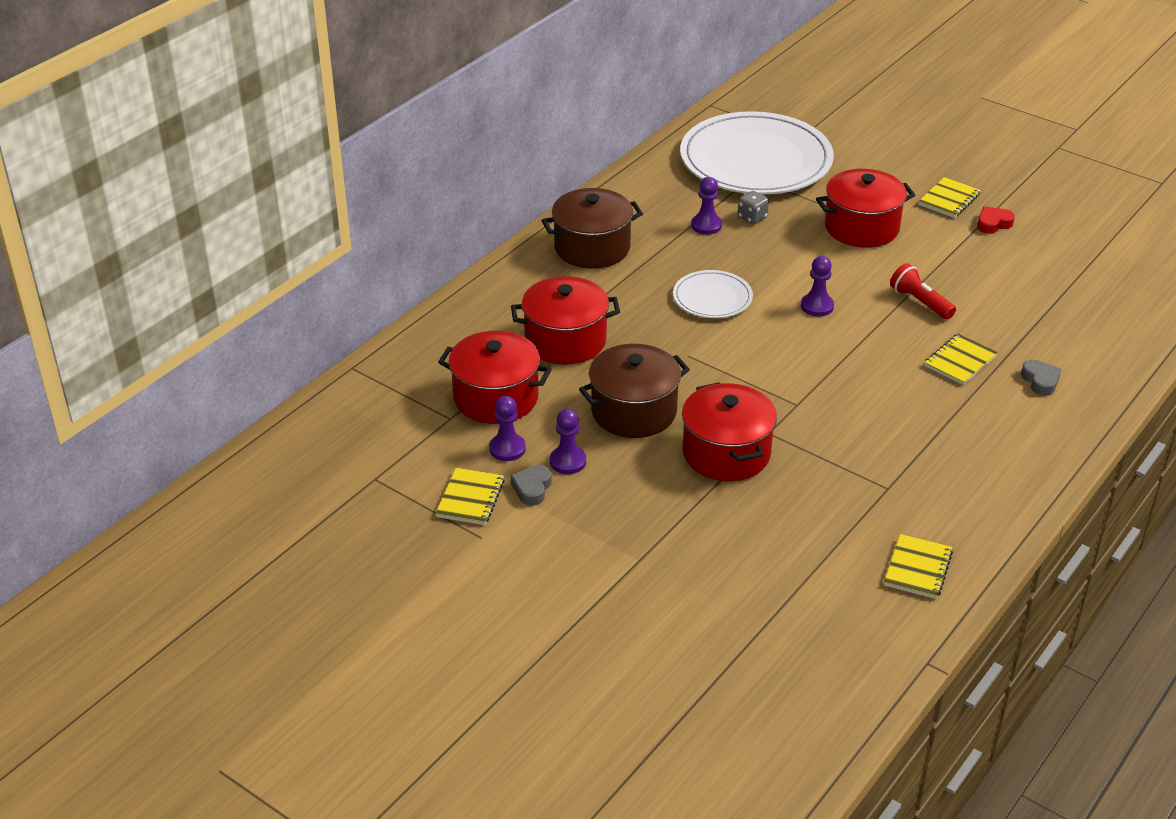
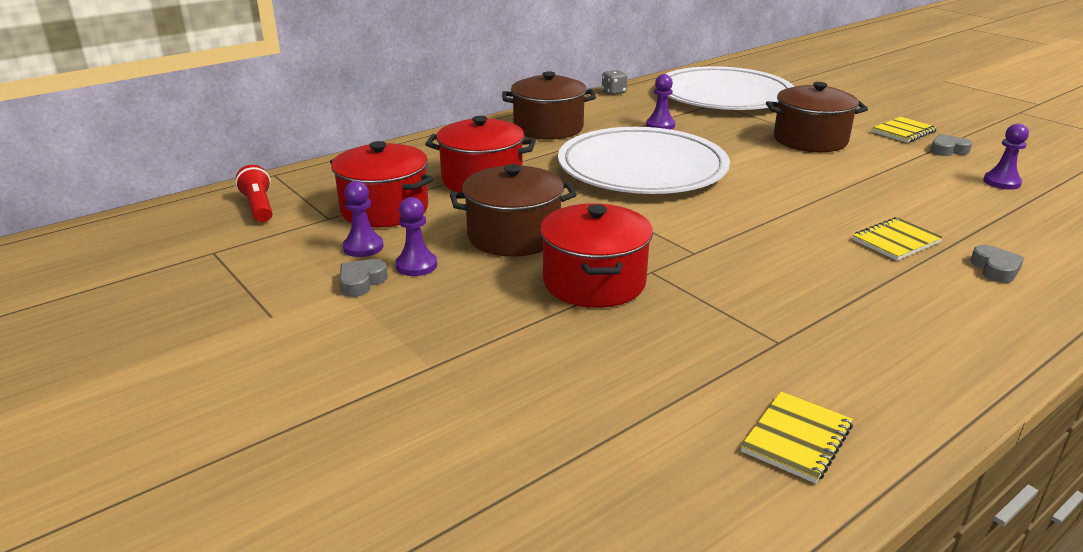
camera: 15 degrees right, 10 degrees down
yellow notebook [436,468,505,525] -> none
white plate [673,270,753,318] -> white plate [558,127,730,194], size x2.14
grey dice [738,191,769,224] -> grey dice moved to [602,70,627,95]
purple pawn [801,256,834,316] -> purple pawn moved to [983,124,1029,190]
red pot [816,169,915,248] -> brown pot [766,82,868,152]
red flashlight [890,263,956,320] -> red flashlight moved to [235,165,272,223]
red heart [977,206,1015,234] -> grey heart [930,134,972,156]

